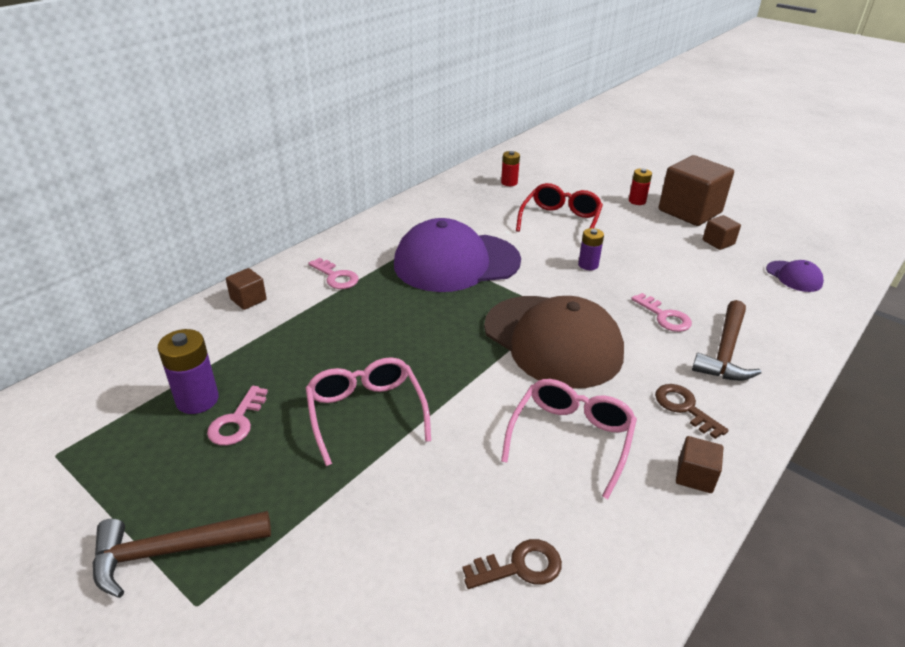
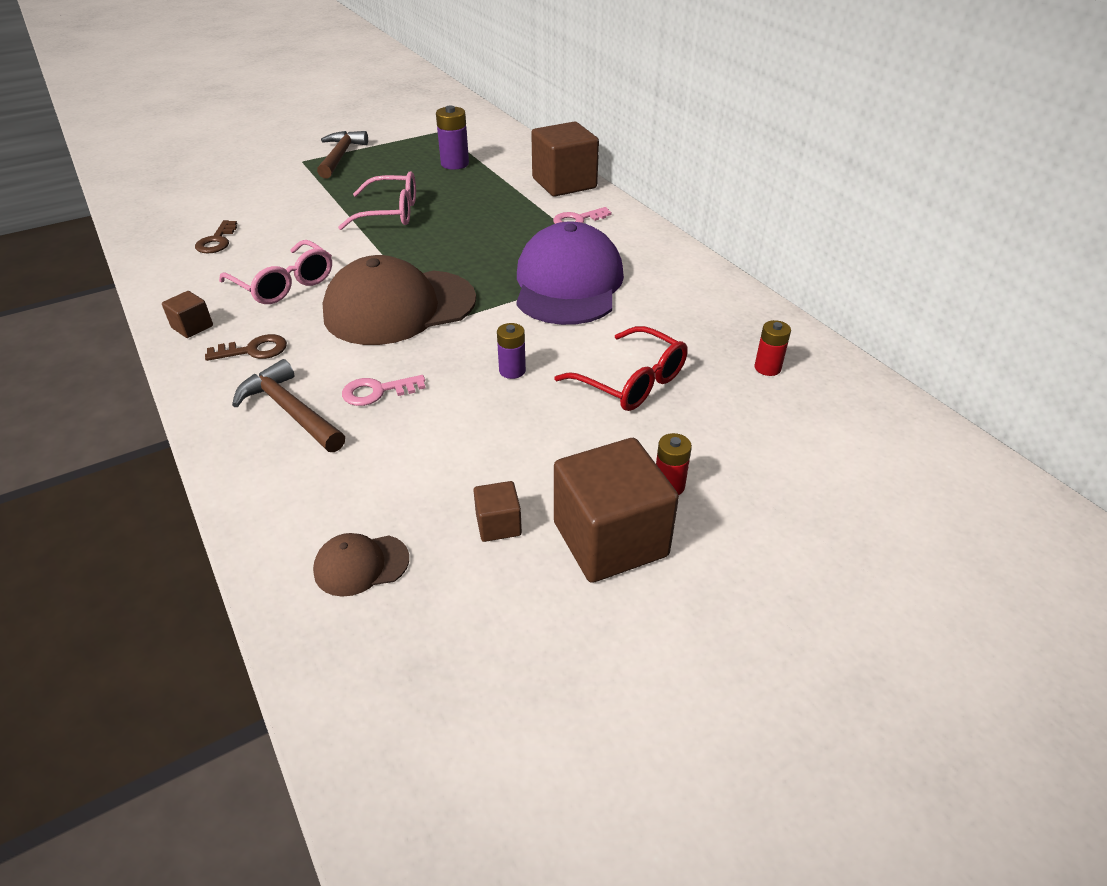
camera: 110 degrees right, 5 degrees up
pink key [207,386,268,446] -> none
brown cube [226,268,267,310] -> brown cube [531,122,599,197], size x2.18
purple cap [766,260,824,292] -> brown cap [313,533,409,597]

